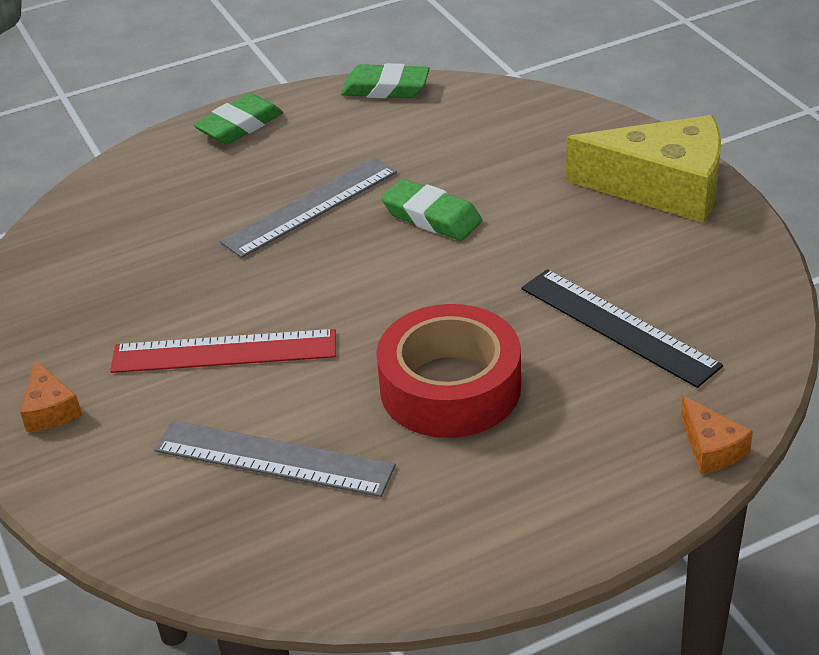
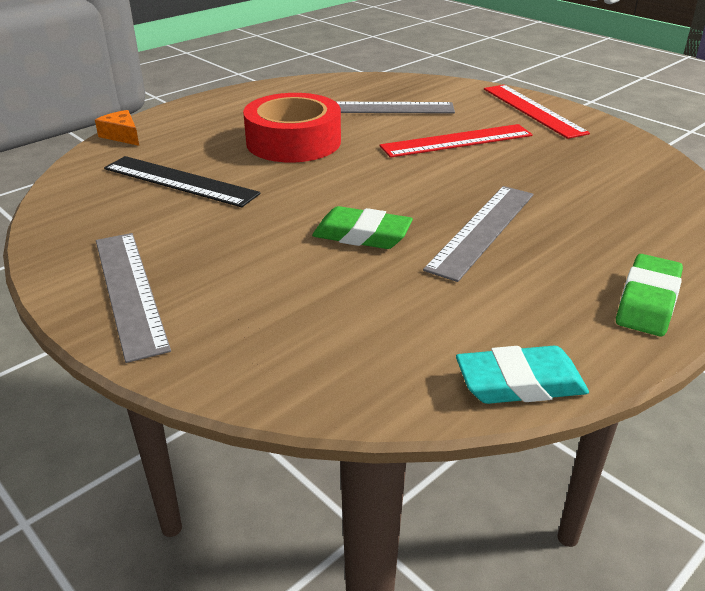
camera: 160 degrees right, 5 degrees down
orange cheese [20,360,82,432] -> red ruler [484,85,590,139]
green eraser [341,63,430,98] -> turquoise eraser [456,346,589,404]
yellow cheese [566,115,721,223] -> grey ruler [96,233,171,363]

